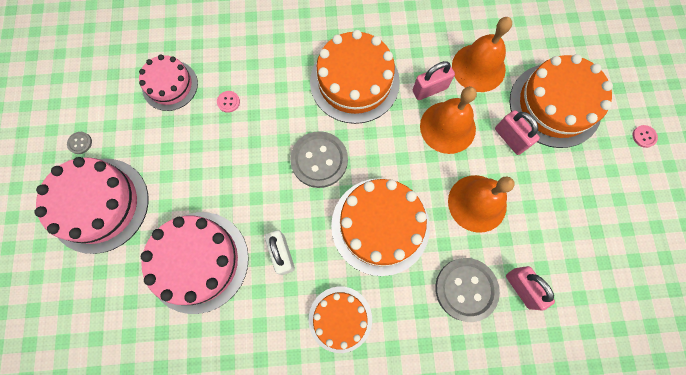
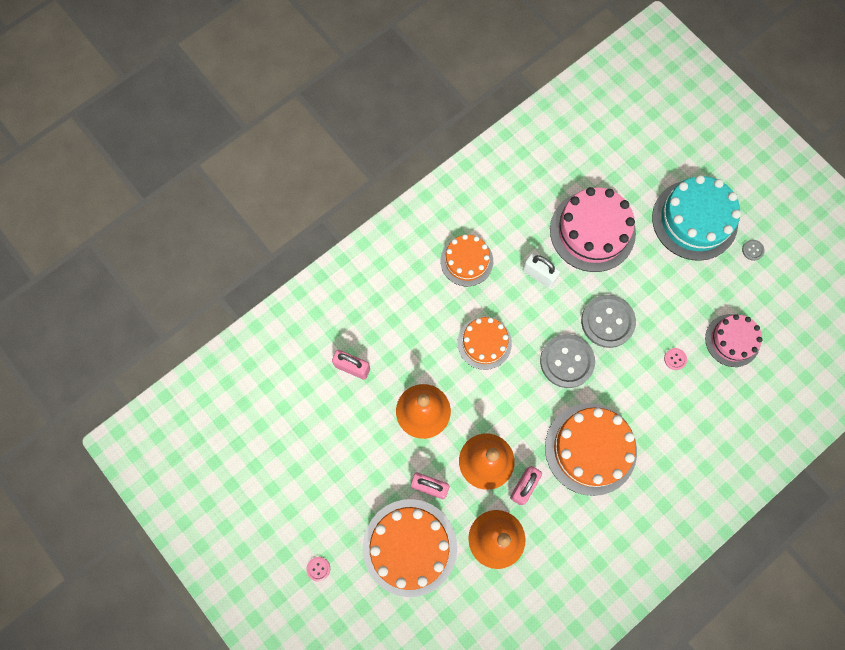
camera: 145 degrees right, 0 degrees up
pink cake [34,157,148,254] -> turquoise cake [652,175,741,261]
orange cake [331,178,430,276] -> orange cake [457,317,512,370], size x0.61
grey button [435,258,500,322] -> grey button moved to [581,295,636,348]

